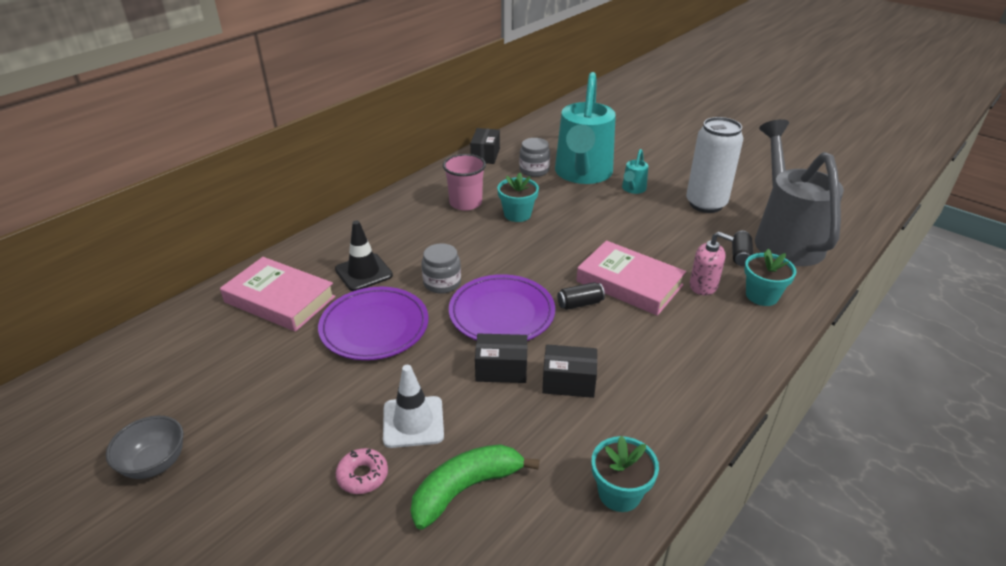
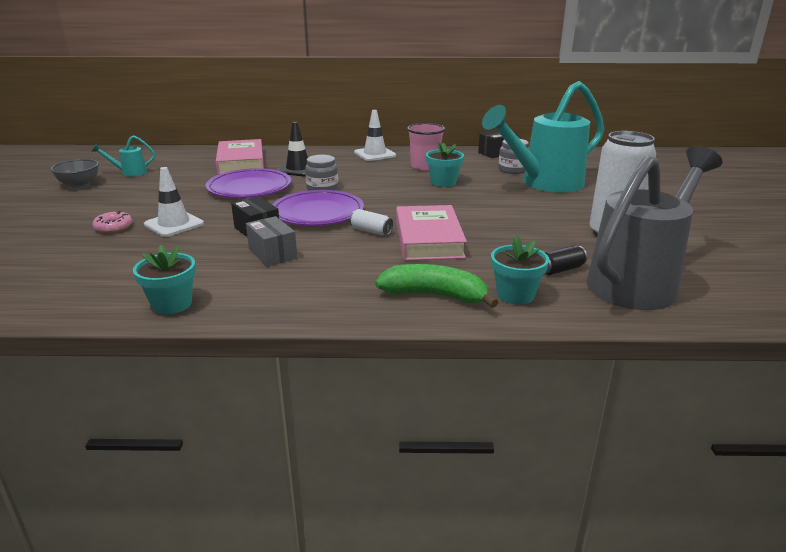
camera: 50 degrees right, 10 degrees down
green banana [411,444,540,529] -> green banana moved to [375,264,498,308]
black box [542,344,597,398] -> grey box [246,216,297,266]
black can [557,282,605,310] -> white can [350,209,393,235]
turquoise watering can [622,149,648,194] -> turquoise watering can moved to [91,136,155,177]
pink soap dispenser [690,232,734,295] -> none
none -> white traffic cone [354,110,396,161]

